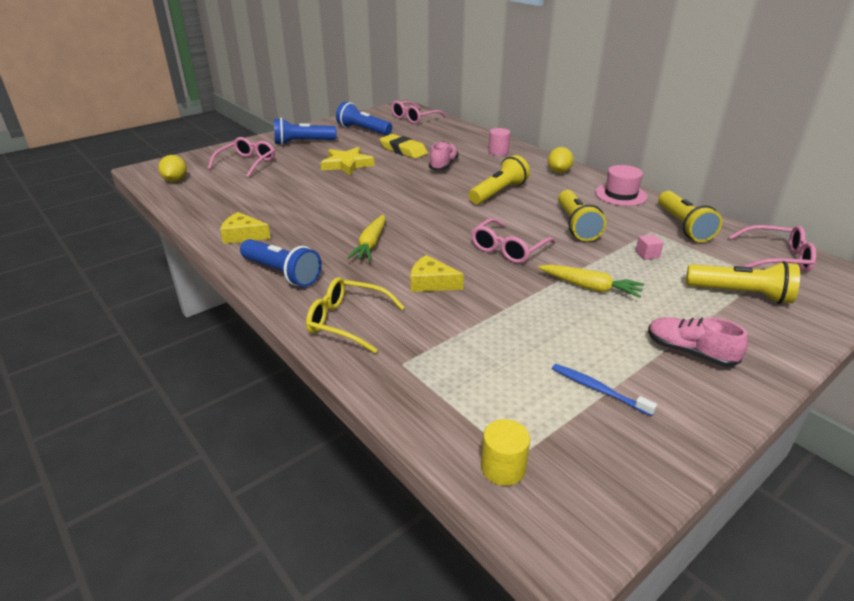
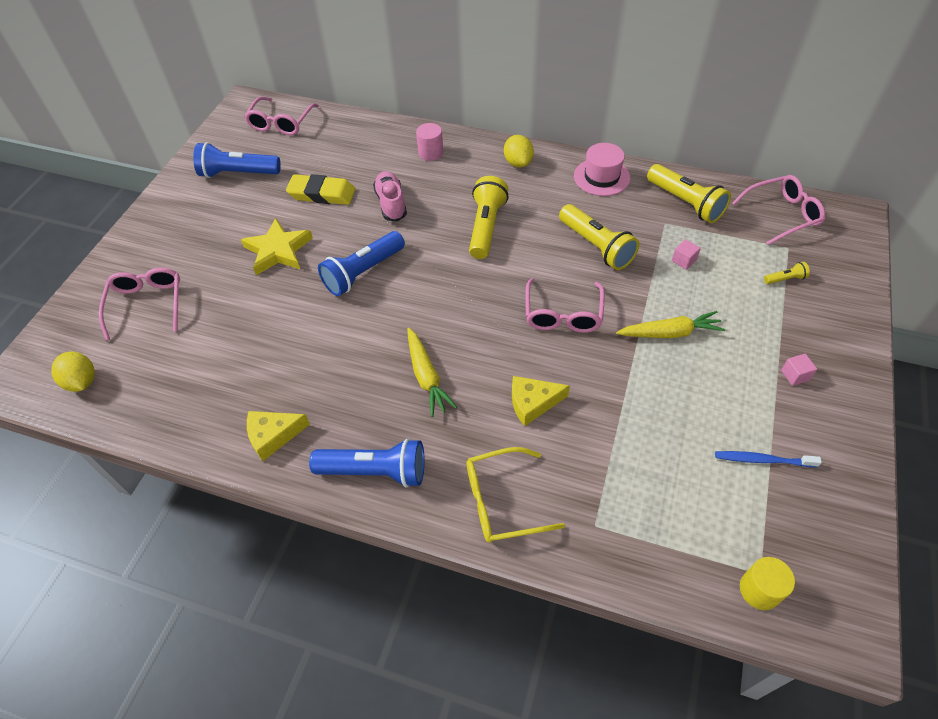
camera: 30 degrees left, 20 degrees up
blue flashlight [274,118,337,145] -> blue flashlight moved to [318,231,405,296]
pink shoe [648,317,748,367] -> pink cube [781,354,817,386]
yellow flashlight [686,261,800,304] -> yellow flashlight [764,262,810,284], size x0.45

